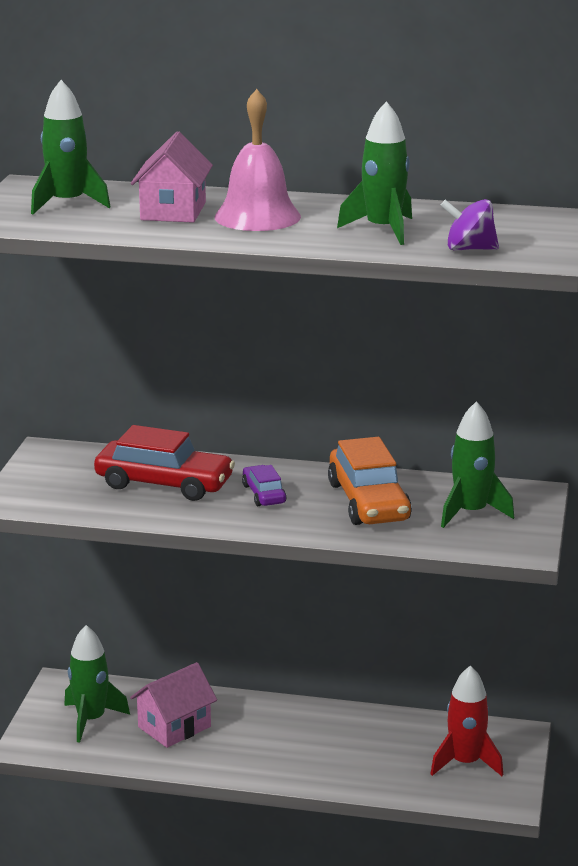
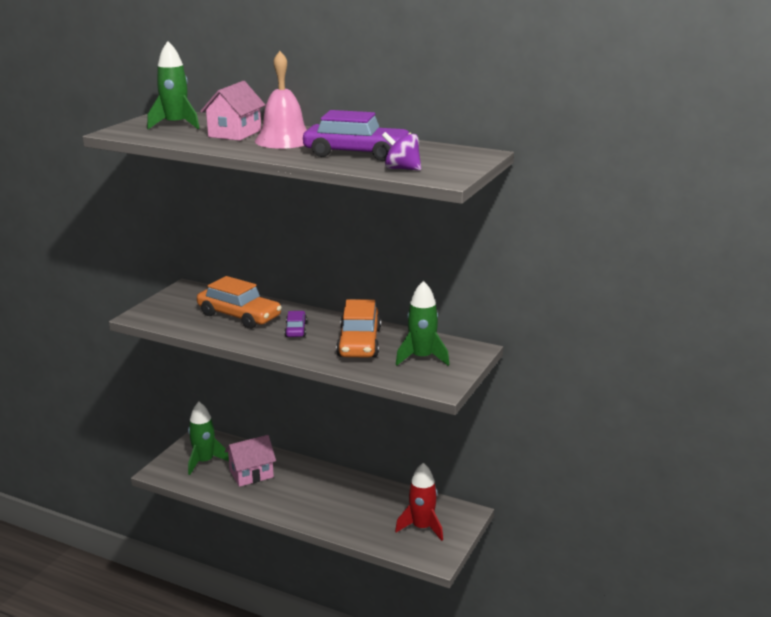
camera: 15 degrees right, 0 degrees up
red car [94,425,235,501] -> orange car [197,276,282,329]
green rocket [337,101,412,245] -> purple car [303,110,411,161]

